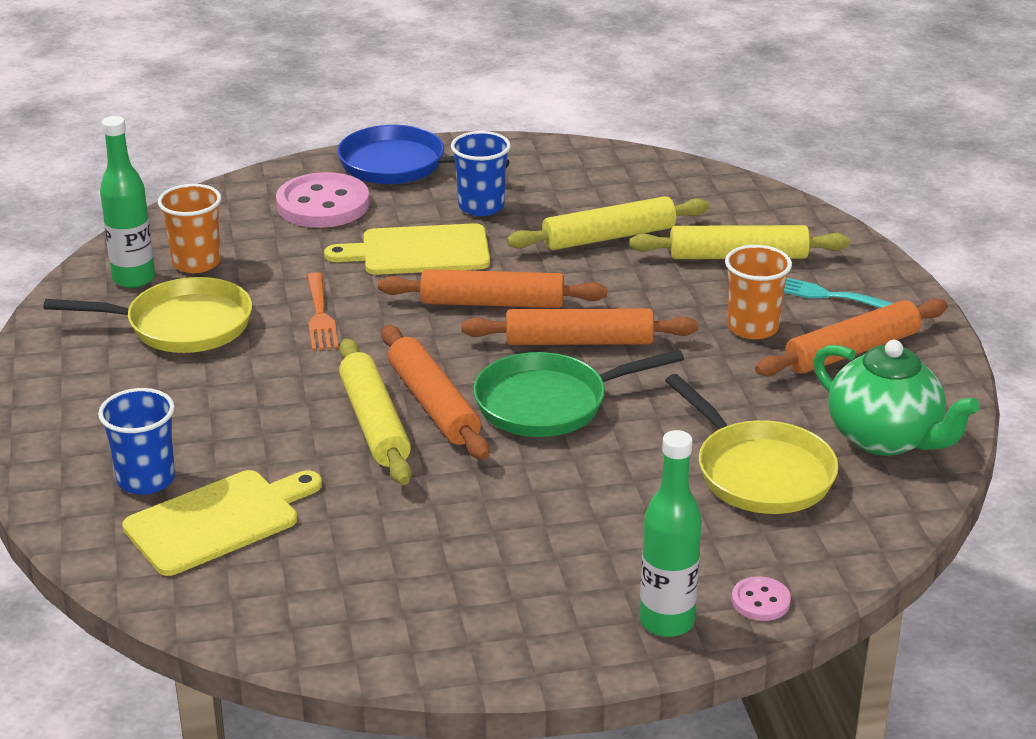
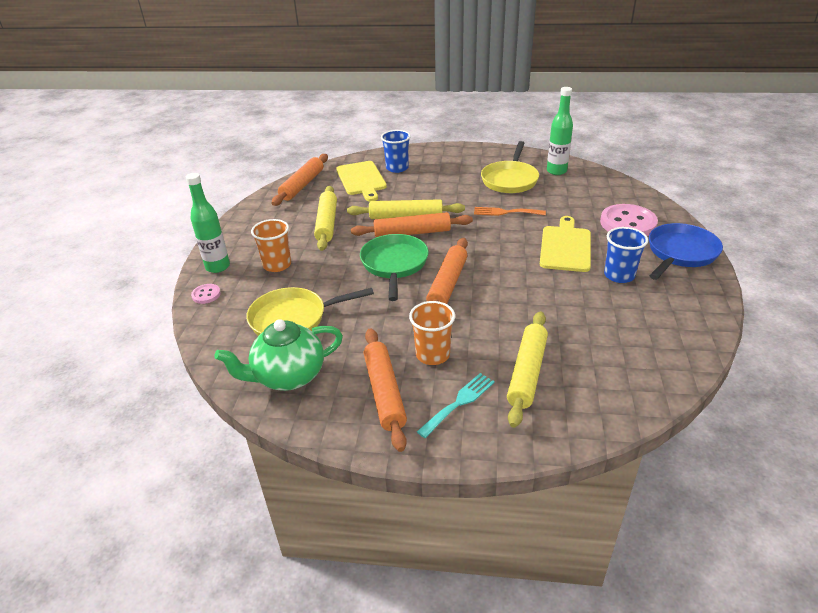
camera: 110 degrees right, 5 degrees up
orange cup [158,184,221,273] -> orange cup moved to [251,219,291,272]
orange rolling pin [378,269,607,308] -> orange rolling pin moved to [272,154,328,206]
yellow rolling pin [507,196,709,250] -> yellow rolling pin moved to [314,186,337,251]

